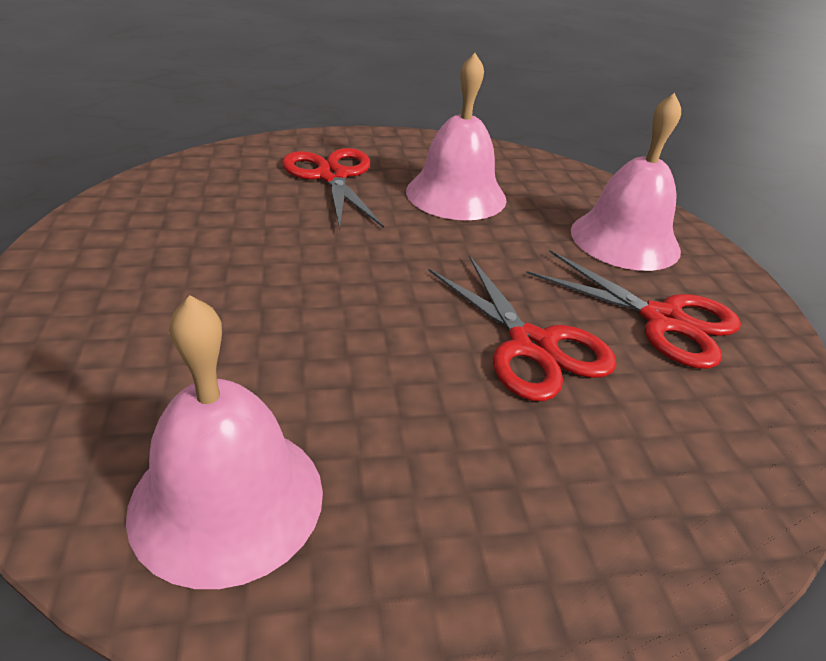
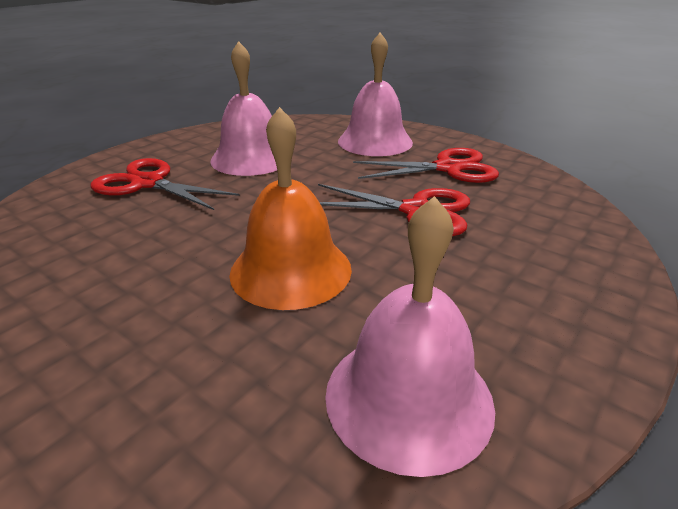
camera: 40 degrees left, 5 degrees down
none -> orange bell [229,107,352,310]

